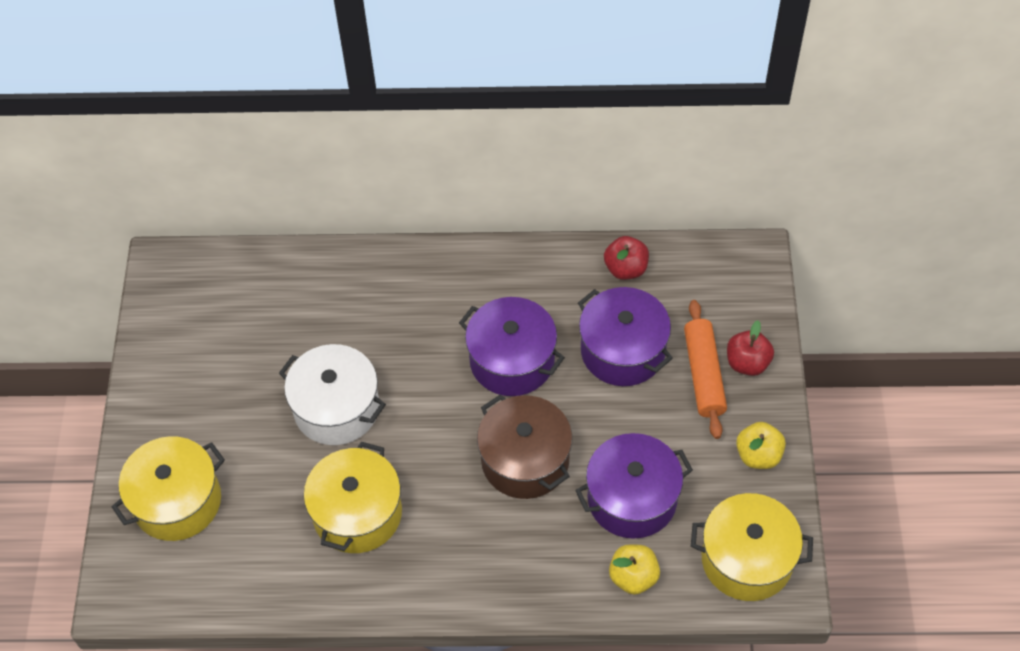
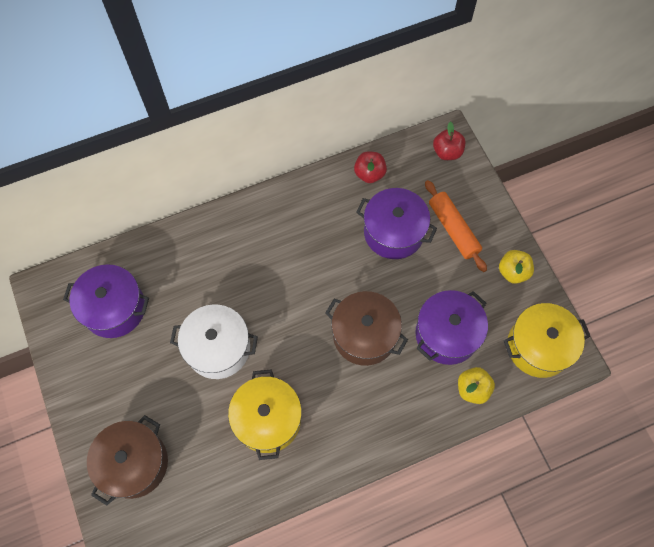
camera: 25 degrees left, 10 degrees up
yellow pot [112,436,225,541] -> brown pot [87,415,168,505]
purple pot [459,297,565,396] -> purple pot moved to [63,264,149,338]
red apple [727,320,774,376] -> red apple moved to [433,122,465,160]

